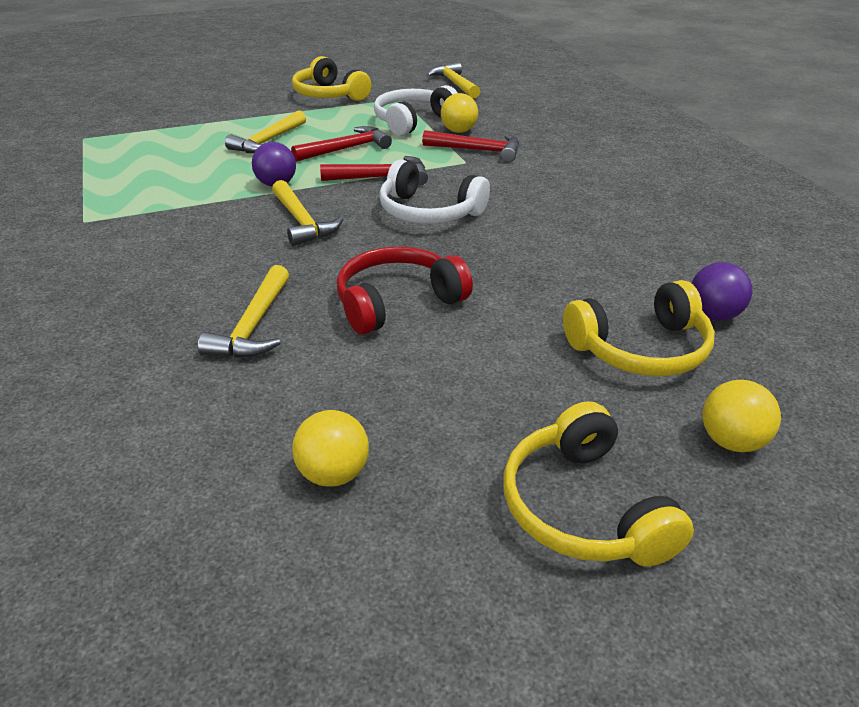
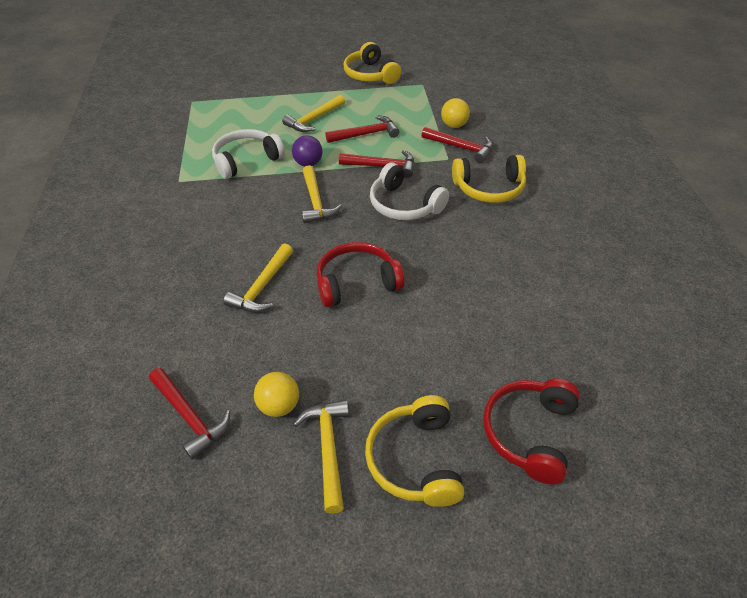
camera: 15 degrees right, 10 degrees up
white headphones [374,85,458,136] -> white headphones moved to [212,129,285,179]
yellow hammer [427,62,480,98] -> yellow hammer moved to [293,400,349,514]
yellow headphones [563,280,715,376] -> yellow headphones moved to [452,155,526,203]
purple ball [692,262,752,321] -> none
yellow ball [702,380,781,452] -> red headphones [483,378,580,484]
none -> red hammer [149,368,230,460]

